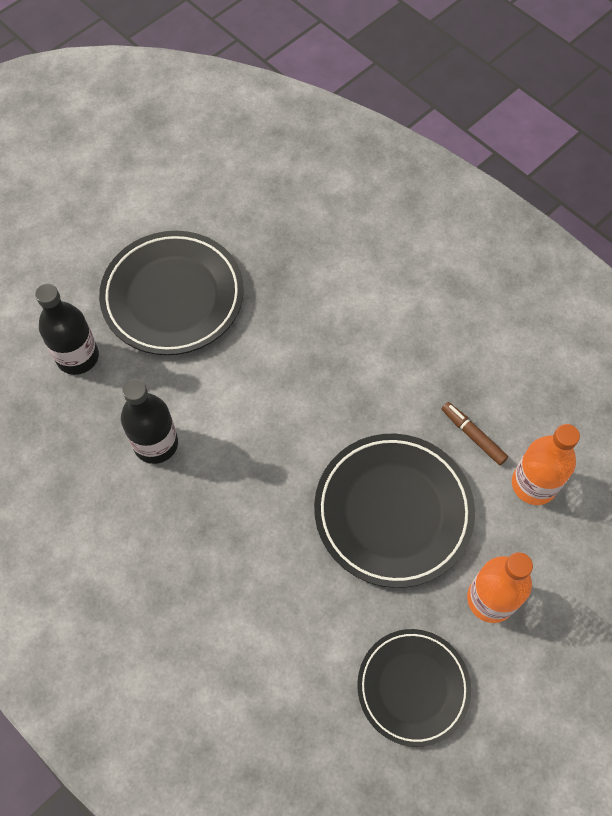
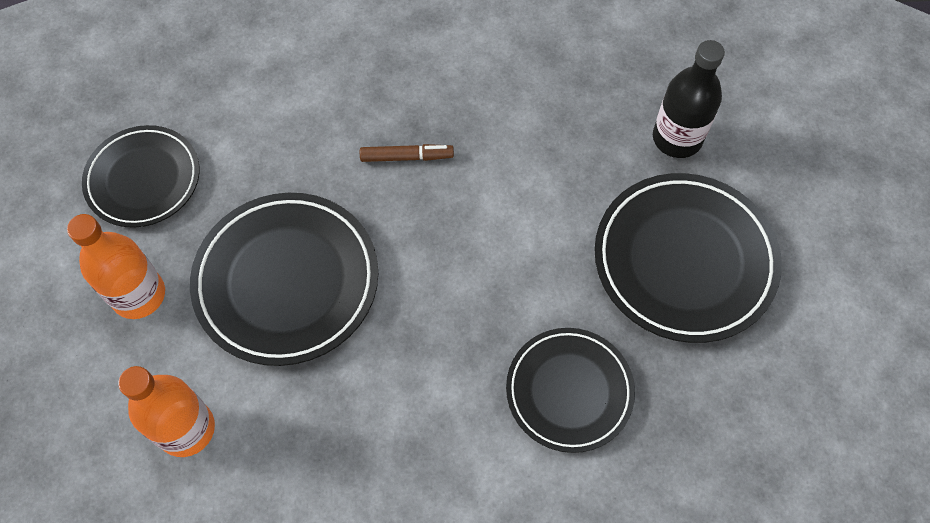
camera: 130 degrees right, 0 degrees up
black bottle [121,379,178,464] -> none
brown marker [442,402,508,465] -> brown marker moved to [360,144,454,162]
none -> black plate [506,328,635,453]

